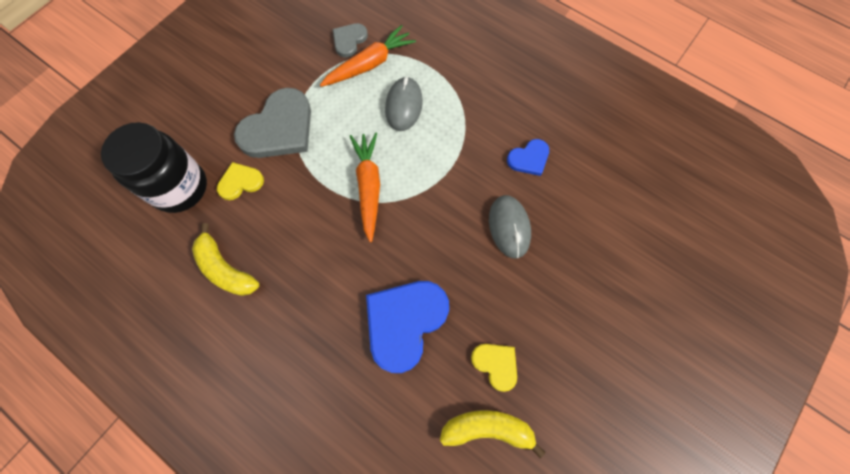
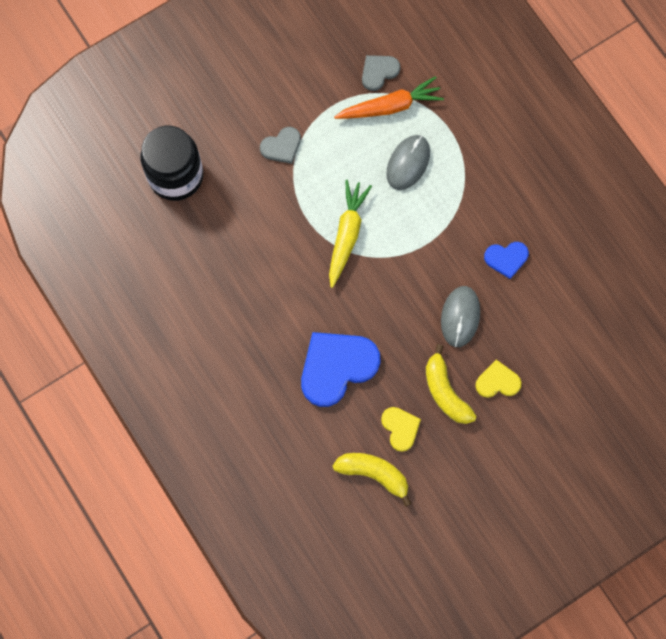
camera: 20 degrees right, 5 degrees up
yellow banana [192,223,259,296] -> yellow banana moved to [426,344,476,424]
yellow heart [217,162,264,200] -> yellow heart moved to [475,360,521,398]
grey heart [234,88,311,158] -> grey heart [260,127,301,164], size x0.52
orange carrot [350,133,380,242] -> yellow carrot [329,180,372,288]

